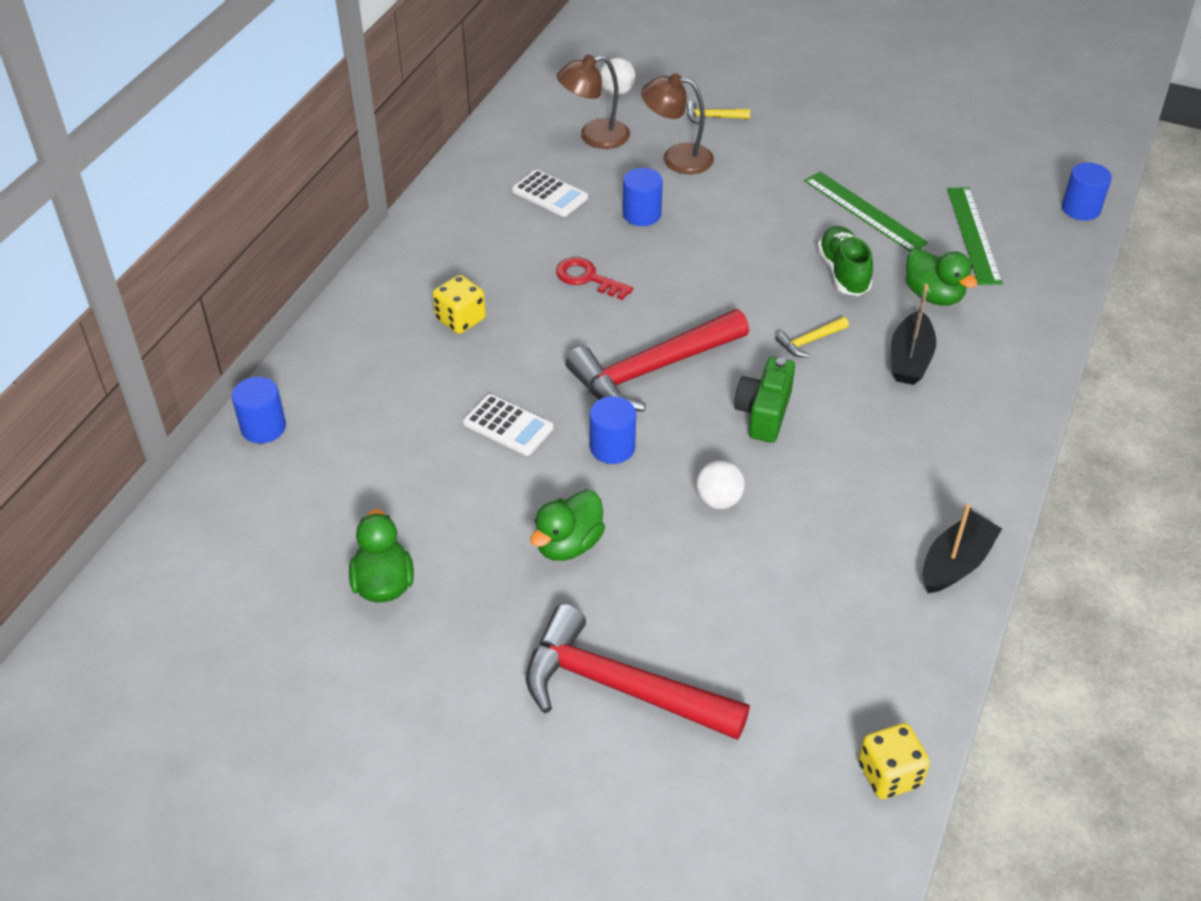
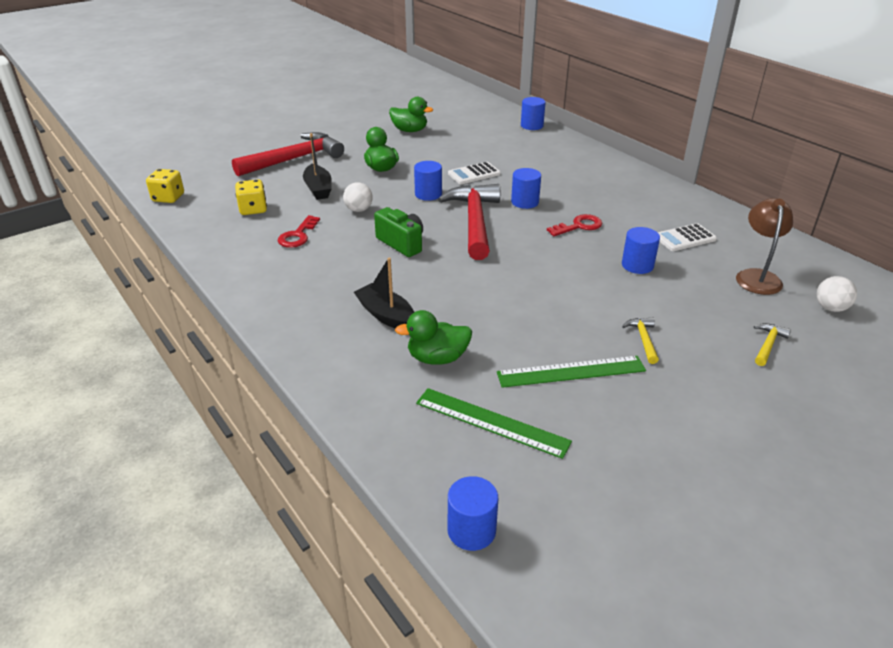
camera: 120 degrees right, 10 degrees down
yellow dice [433,275,486,334] -> yellow dice moved to [235,179,267,215]
brown lamp [641,73,714,174] -> none
yellow hammer [775,317,849,357] -> yellow hammer moved to [622,318,659,364]
green shoe [817,226,873,296] -> none
black boat [923,504,1002,593] -> black boat moved to [303,133,332,200]
none -> red key [278,215,320,248]
none -> blue cylinder [511,168,541,209]

